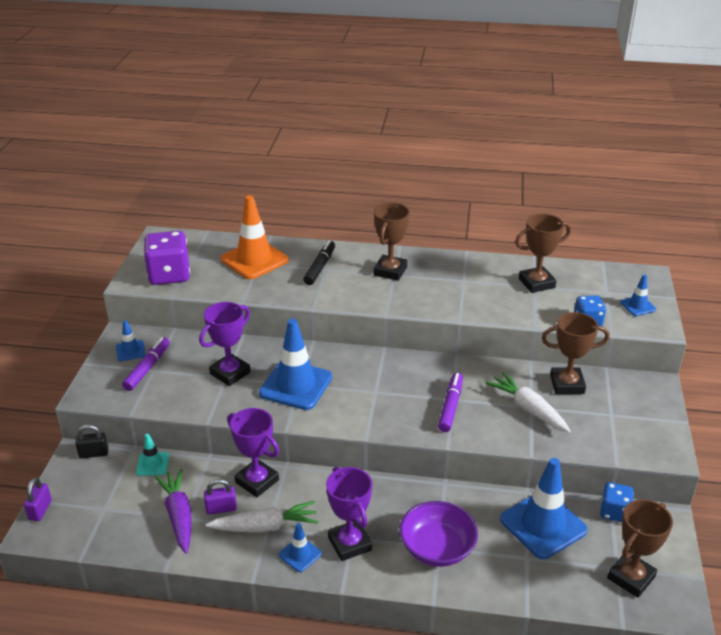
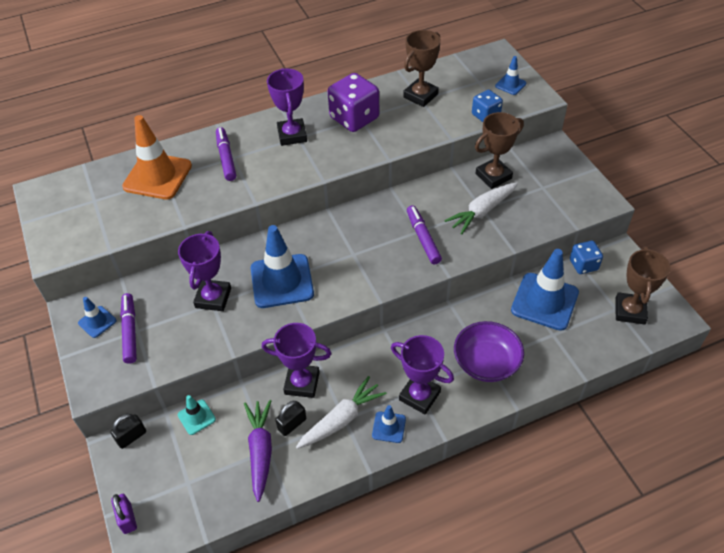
camera: 30 degrees left, 15 degrees up
purple dice [144,231,190,285] -> purple dice moved to [328,73,379,132]
purple carrot [154,469,191,554] -> purple carrot turned 45 degrees clockwise [244,400,272,502]
purple padlock [204,479,237,515] -> black padlock [275,401,306,436]
black marker [303,240,335,285] -> purple marker [216,127,236,181]
brown trophy [373,203,410,281] -> purple trophy [267,68,307,146]
white carrot [486,372,571,433] -> white carrot turned 60 degrees counterclockwise [444,183,518,235]

